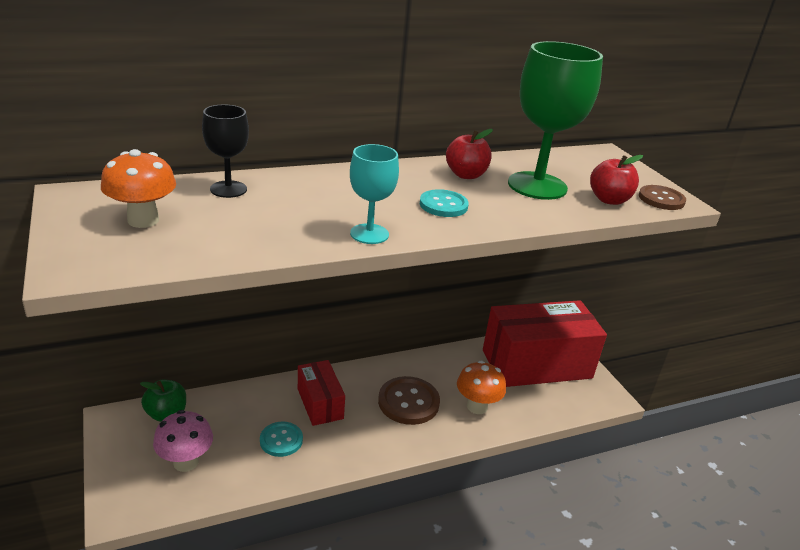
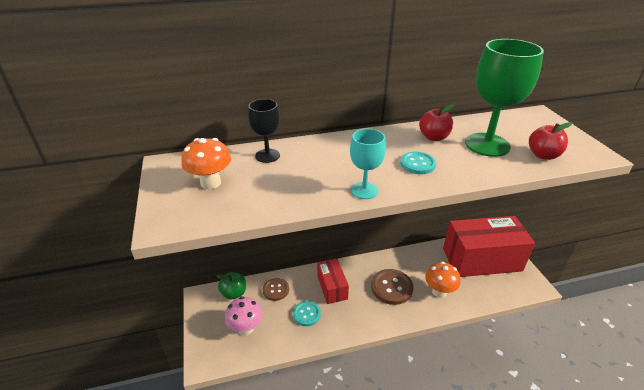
camera: 10 degrees right, 5 degrees up
brown button [639,185,686,210] -> brown button moved to [263,278,289,301]

